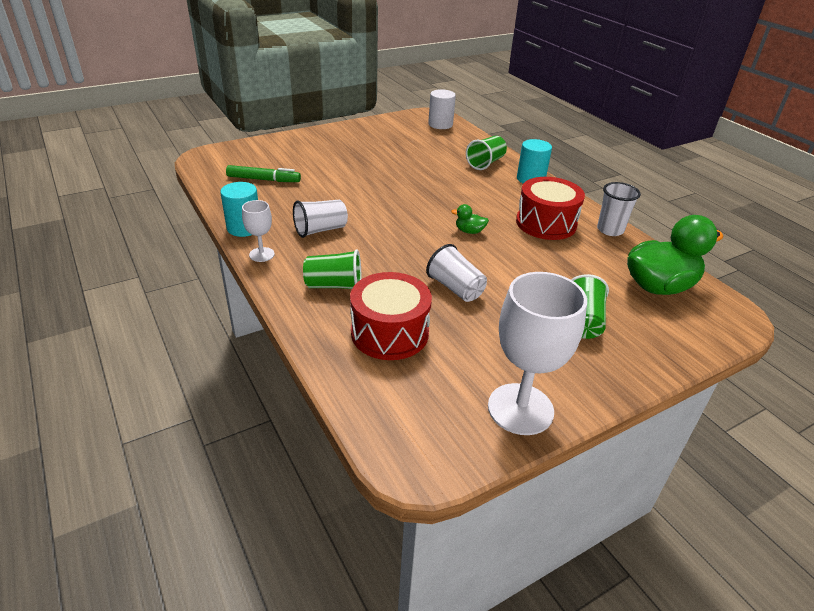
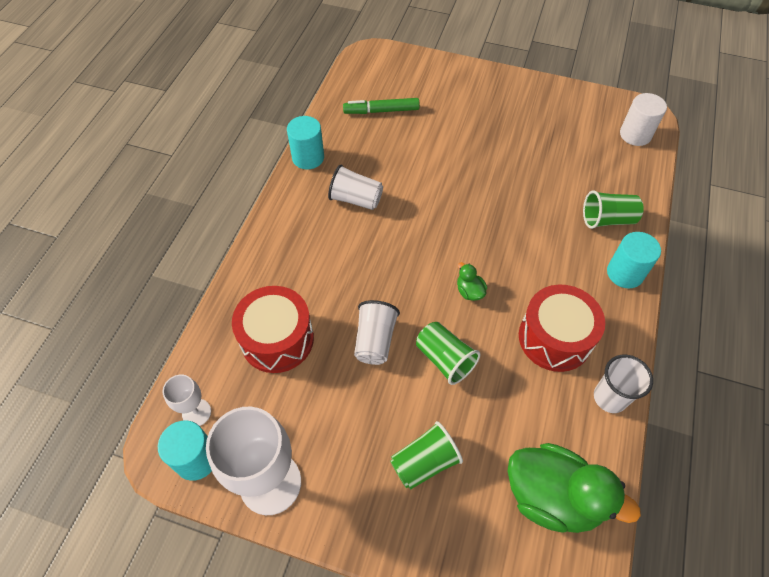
camera: 50 degrees right, 20 degrees up
green marker [226,165,301,182] -> green marker turned 120 degrees clockwise [343,98,420,114]
white goblet [242,200,275,262] -> white goblet moved to [162,375,211,426]
green cup [303,249,361,289] -> green cup moved to [416,322,480,385]
none -> turquoise cylinder [158,421,212,481]

